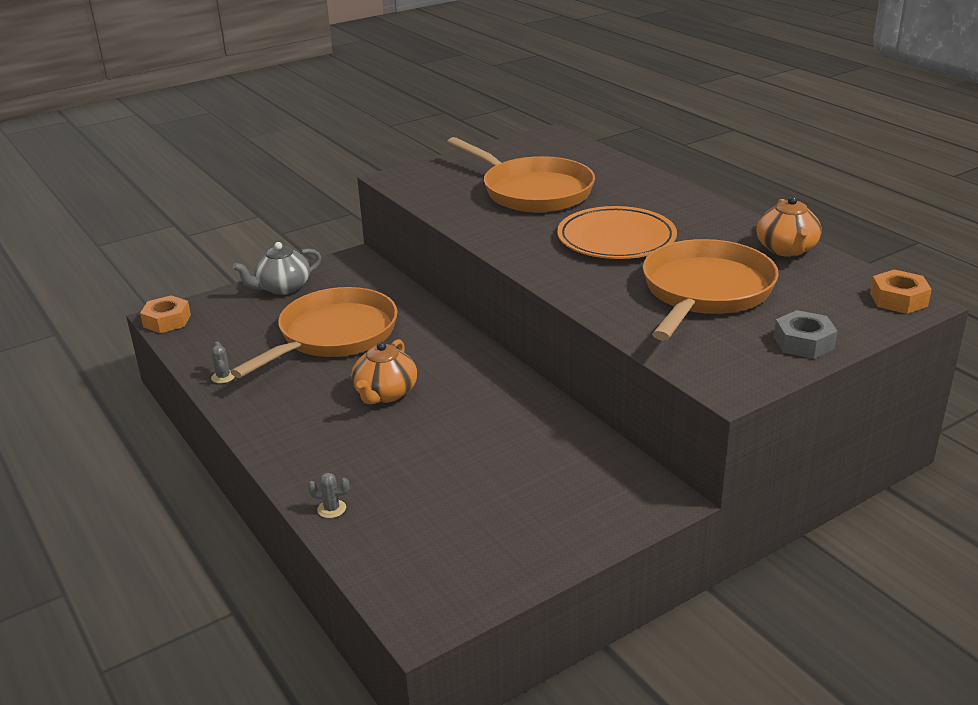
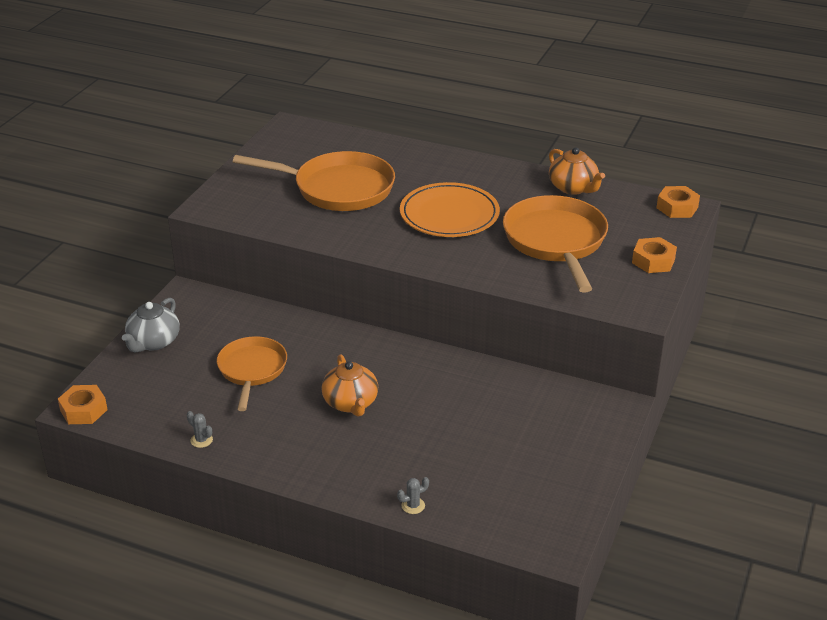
camera: 35 degrees left, 5 degrees up
orange pan [230,287,398,378] -> orange pan [217,336,287,411], size x0.65
grey nut [774,310,838,359] -> orange nut [632,237,677,273]

